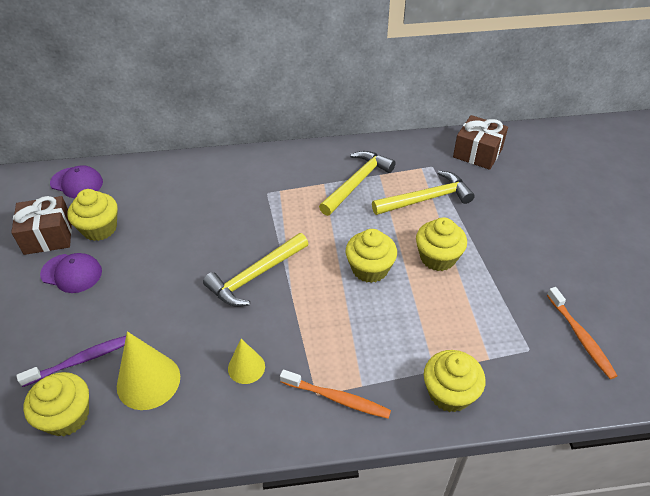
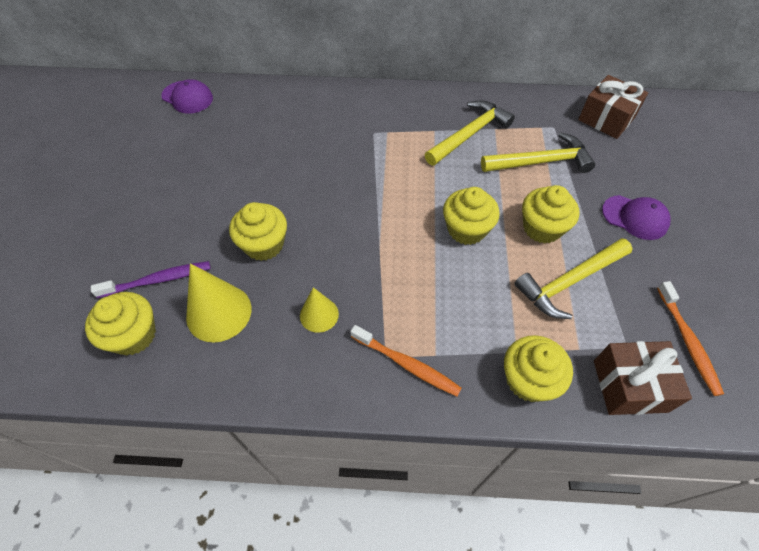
camera: 10 degrees right, 10 degrees up
brown gift [11,196,72,255] -> brown gift moved to [594,341,692,415]
purple cap [40,253,102,293] -> purple cap moved to [602,195,671,240]
yellow cupcake [67,189,118,241] -> yellow cupcake moved to [229,202,287,261]
yellow hammer [203,233,308,307] -> yellow hammer moved to [514,238,633,319]

